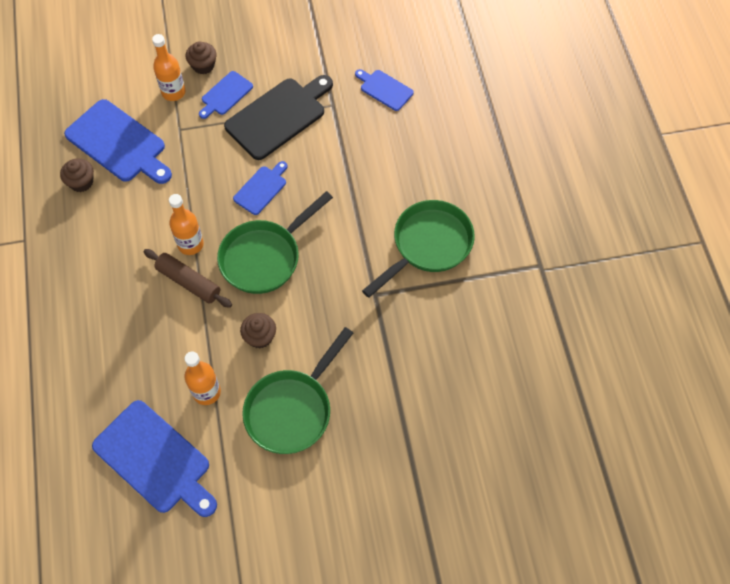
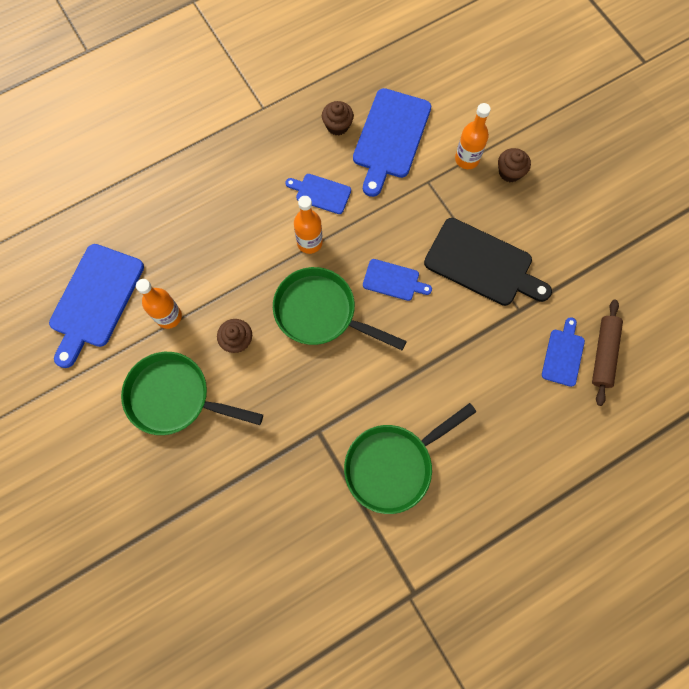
camera: 70 degrees right, 10 degrees up
brown rolling pin [144,249,232,308] -> brown rolling pin moved to [592,300,623,406]
blue cutting board [199,71,253,119] -> blue cutting board moved to [286,174,351,214]
green pan [362,200,475,298] -> green pan turned 120 degrees clockwise [344,403,476,514]

